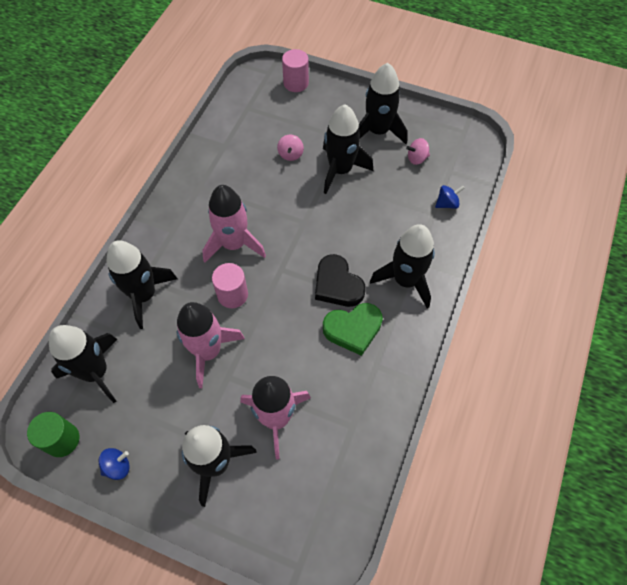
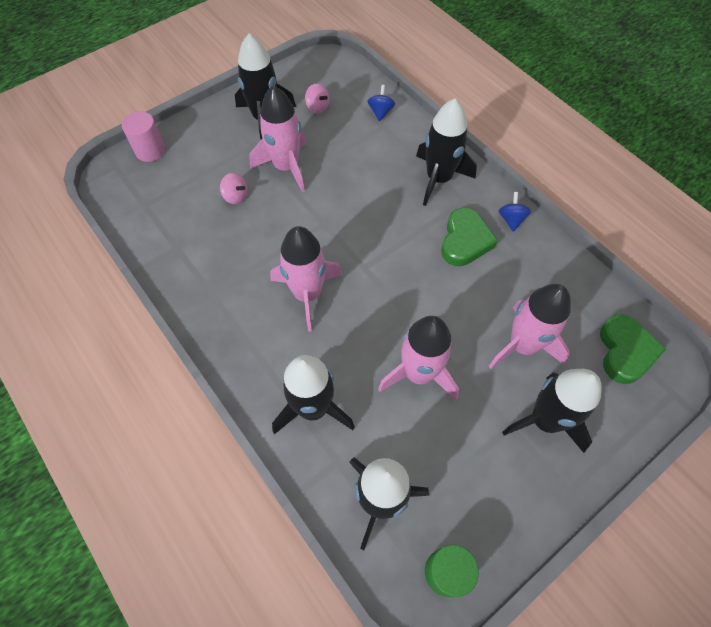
camera: 60 degrees left, 0 degrees up
blue spinning top [99,448,130,480] -> blue spinning top moved to [499,192,531,232]
pink cylinder [212,263,248,308] -> none
black heart [315,254,366,307] -> none
black rocket [323,104,373,194] -> pink rocket [249,85,307,192]
pink spinning top [406,138,430,165] -> pink spinning top turned 60 degrees counterclockwise [305,84,330,113]
none -> green heart [600,314,666,384]

